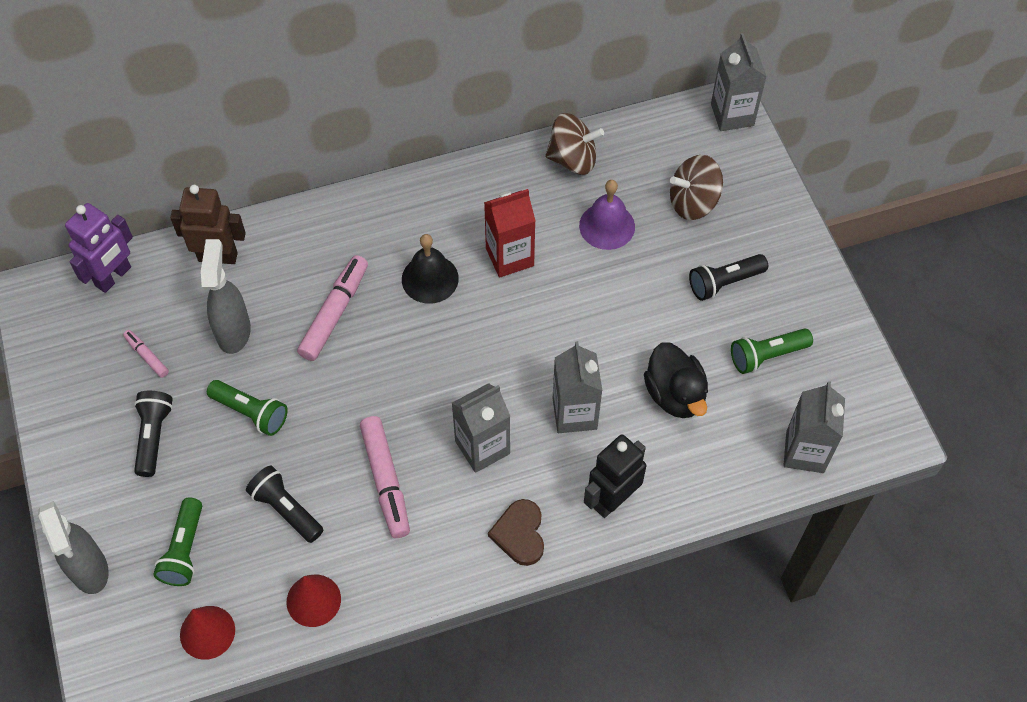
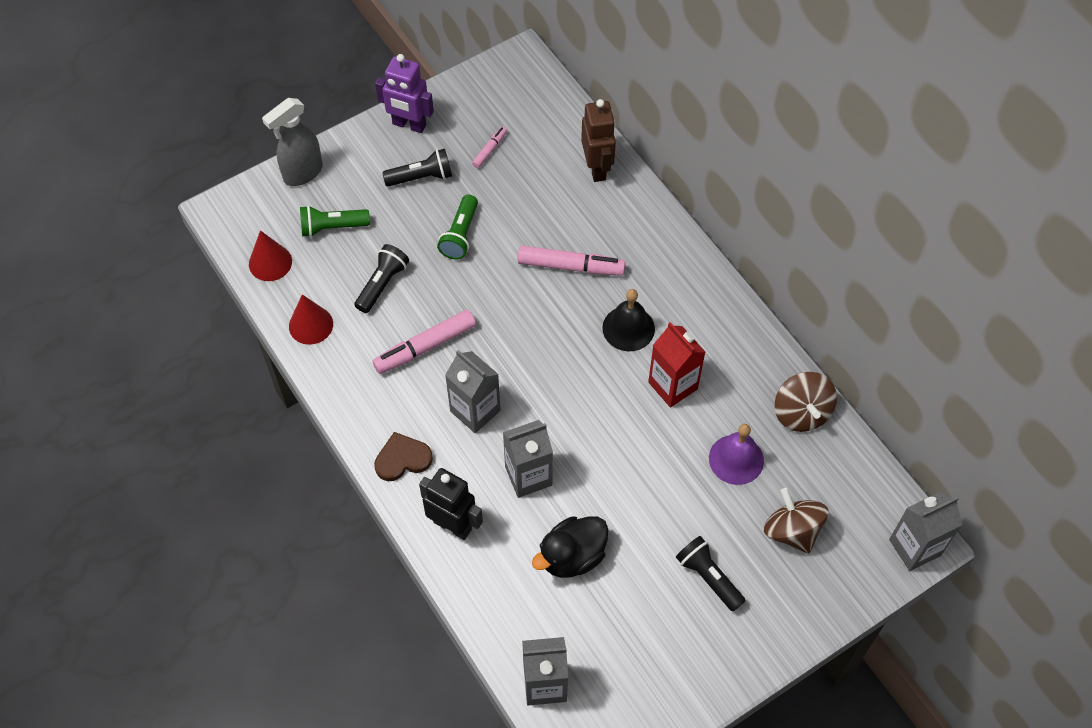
camera: 75 degrees right, 0 degrees up
purple robot [65,203,133,293] -> purple robot moved to [375,54,434,133]
grey spray bottle [201,239,251,354] -> none
green flashlight [731,328,813,374] -> none

